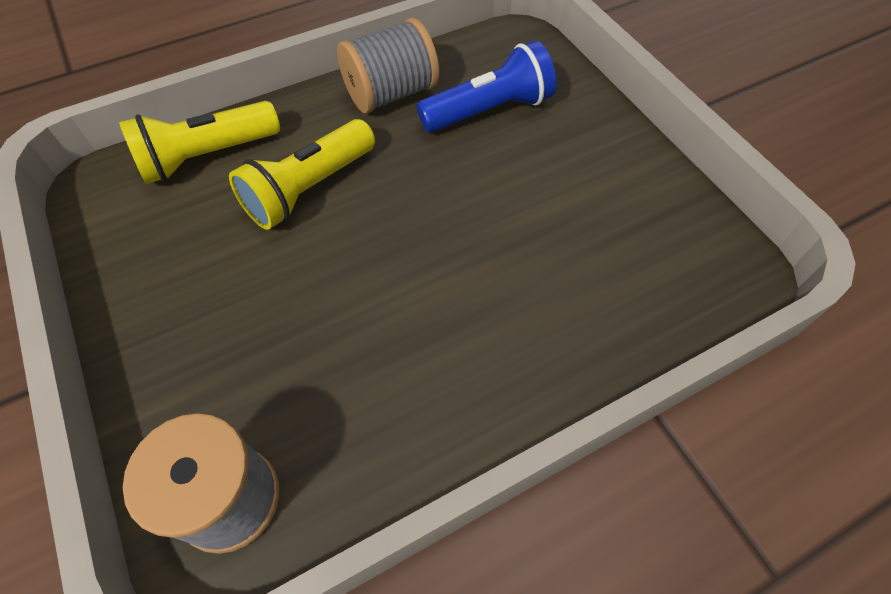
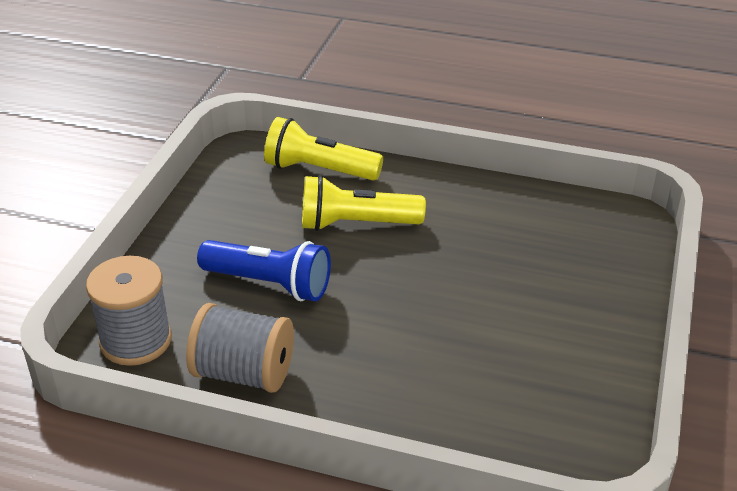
camera: 45 degrees right, 20 degrees down
grey spool [337,18,439,114] -> grey spool moved to [186,303,294,393]
blue flashlight [417,40,556,133] -> blue flashlight moved to [197,240,331,301]

